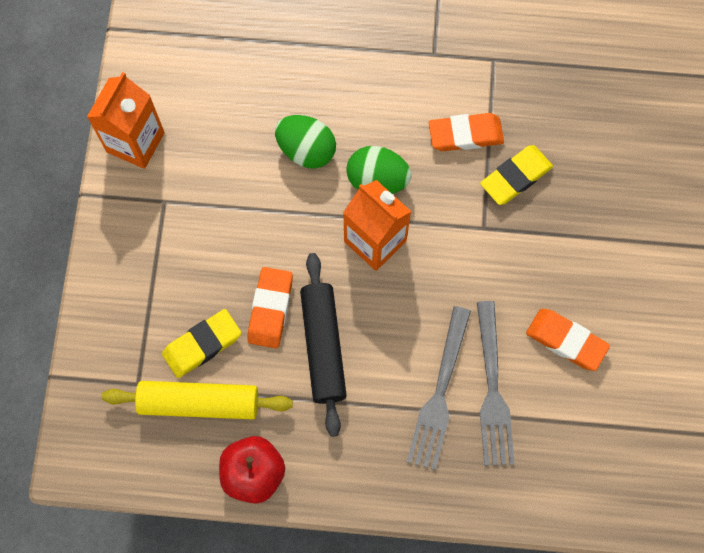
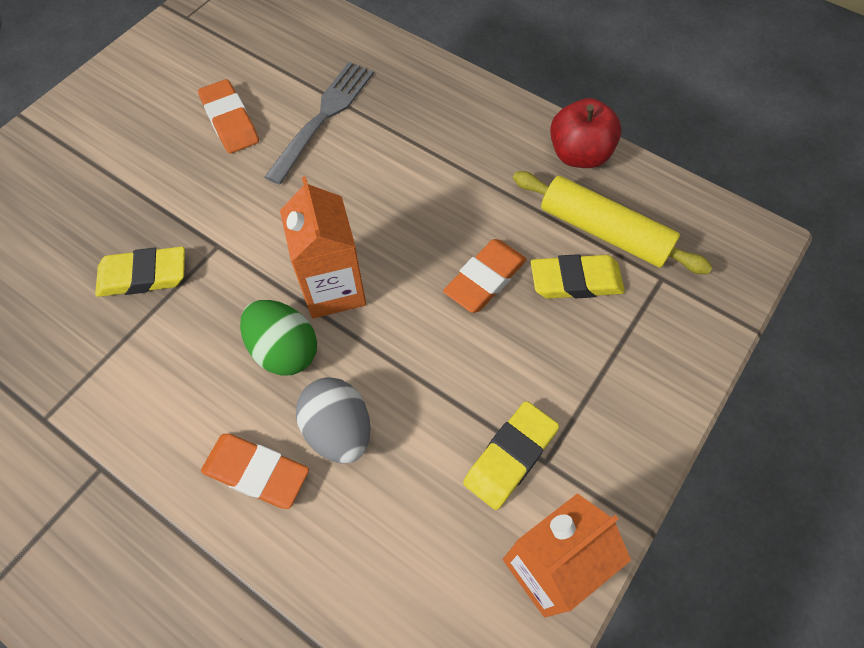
camera: 150 degrees left, 10 degrees down
green egg [275,115,336,169] -> grey egg [296,377,371,464]
black rolling pin [300,253,347,437] -> none
grey fork [407,306,471,470] -> none
orange eraser [429,113,504,151] -> orange eraser moved to [201,434,309,509]
none -> yellow eraser [463,401,559,510]

